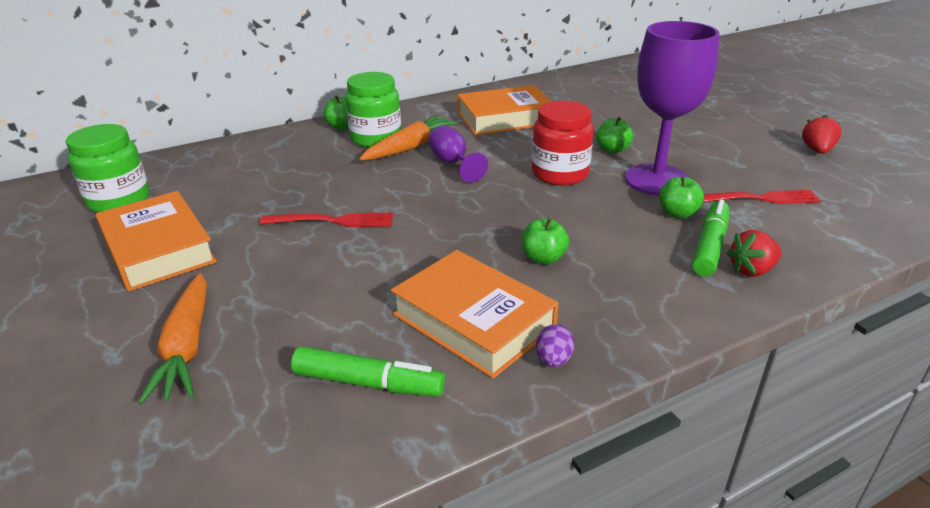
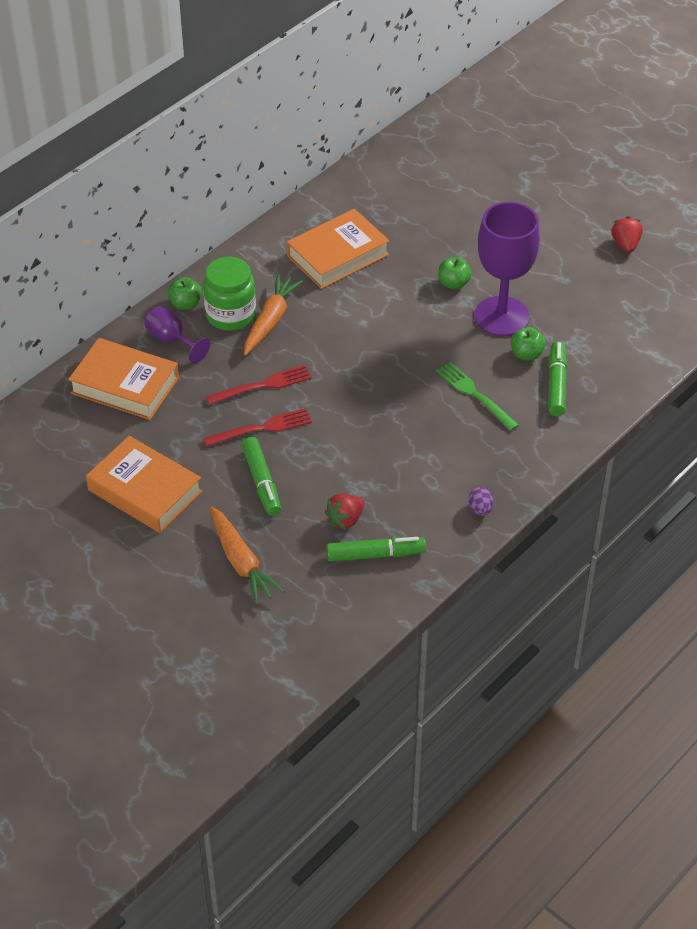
camera: 20 degrees left, 15 degrees up
green jar [66,124,149,213] -> none
orange book [391,250,559,379] -> orange book moved to [68,338,179,420]
purple goblet [428,125,488,183] -> purple goblet moved to [145,306,210,363]
green apple [522,218,569,265] -> none
red jar [532,101,593,185] -> none
red fork [703,190,821,204] -> red fork moved to [206,365,312,405]
red strawberry [727,230,782,277] -> red strawberry moved to [325,494,365,530]
none -> green marker [242,437,281,516]
none -> green fork [436,362,519,431]

